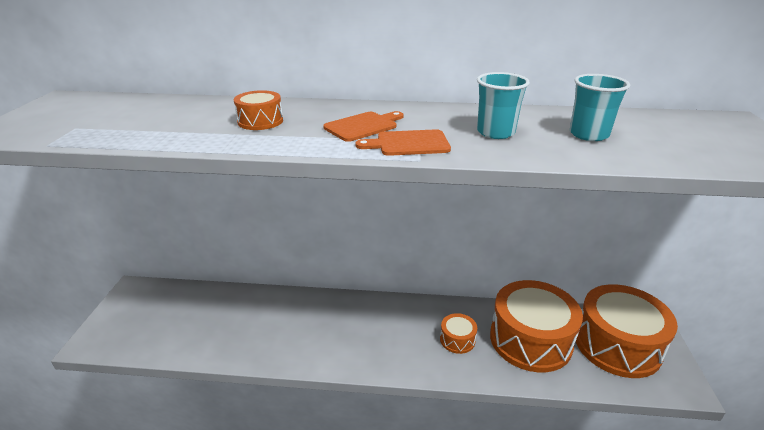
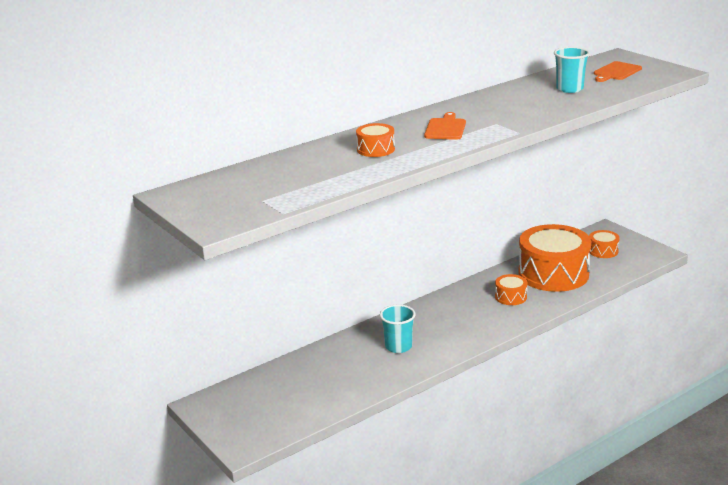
camera: 40 degrees left, 5 degrees down
orange cutting board [355,129,451,156] -> orange cutting board moved to [594,61,642,82]
turquoise cup [477,72,530,139] -> turquoise cup moved to [380,305,416,353]
orange drum [576,284,678,378] -> orange drum [589,230,620,258], size x0.44

